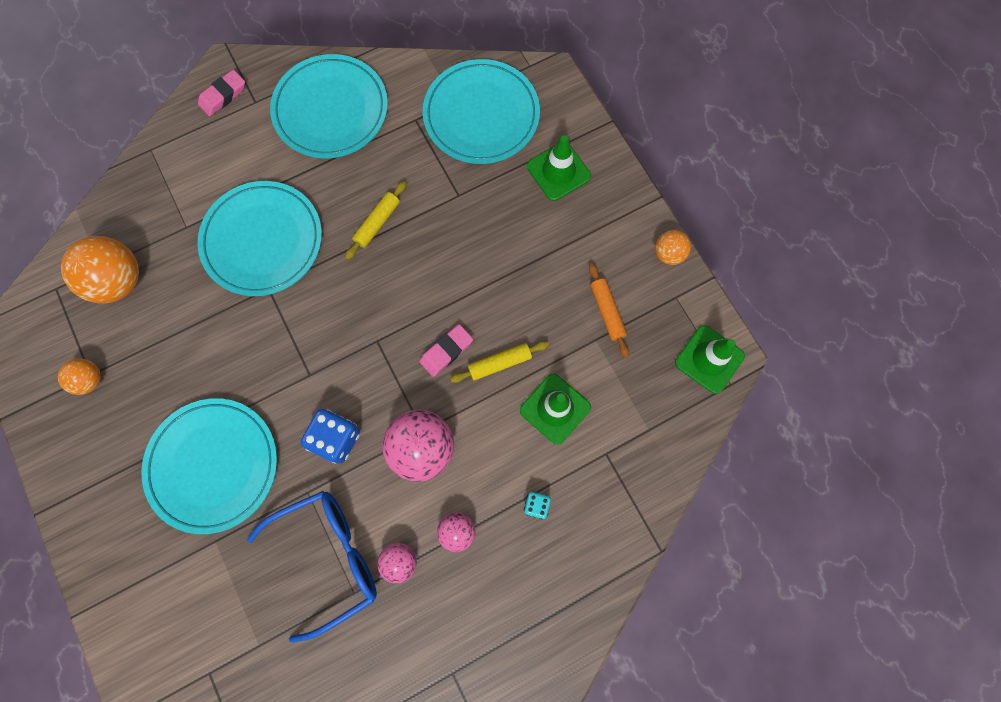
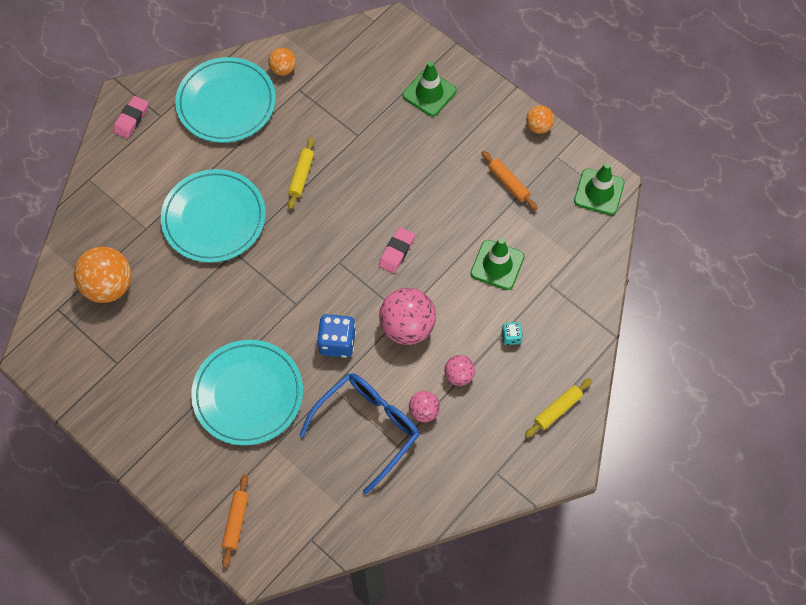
camera: 20 degrees left, 10 degrees down
orange ball [58,358,101,395] -> orange ball moved to [268,48,296,76]
turquoise plate [423,59,540,164] -> none
yellow rolling pin [450,341,549,383] -> yellow rolling pin moved to [525,378,592,438]
none -> orange rolling pin [222,474,249,567]

